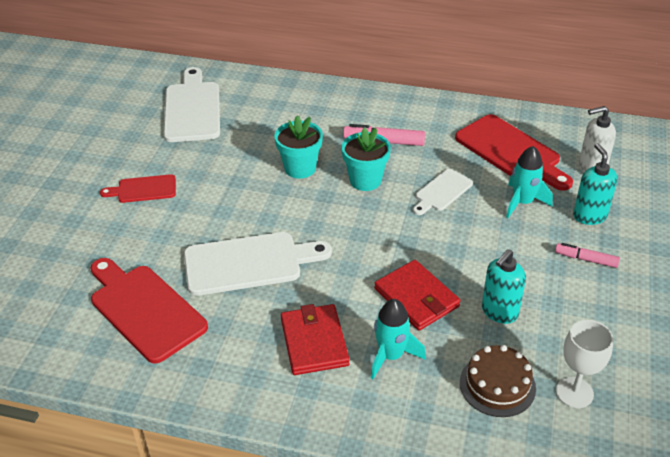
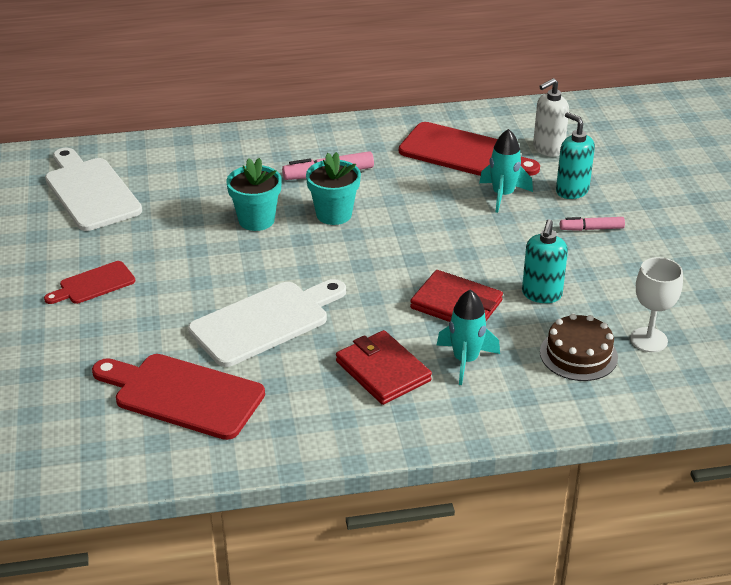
camera: 25 degrees left, 5 degrees down
white cutting board [413,169,473,215] -> none

